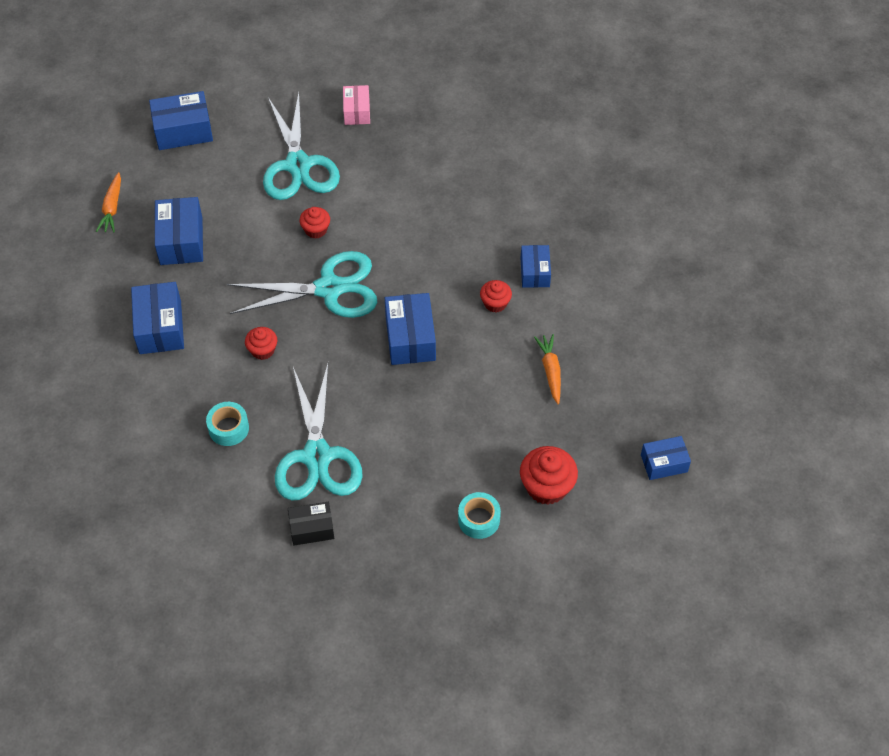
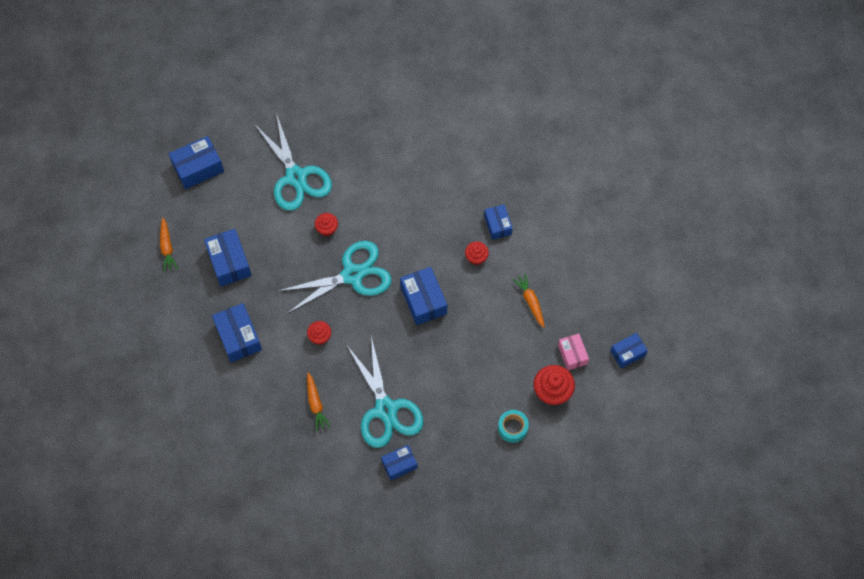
camera: 15 degrees left, 10 degrees up
turquoise tape [206,402,249,446] -> orange carrot [307,372,331,431]
black box [288,502,334,546] -> blue box [381,445,418,480]
pink box [343,85,370,125] -> pink box moved to [558,333,589,370]

